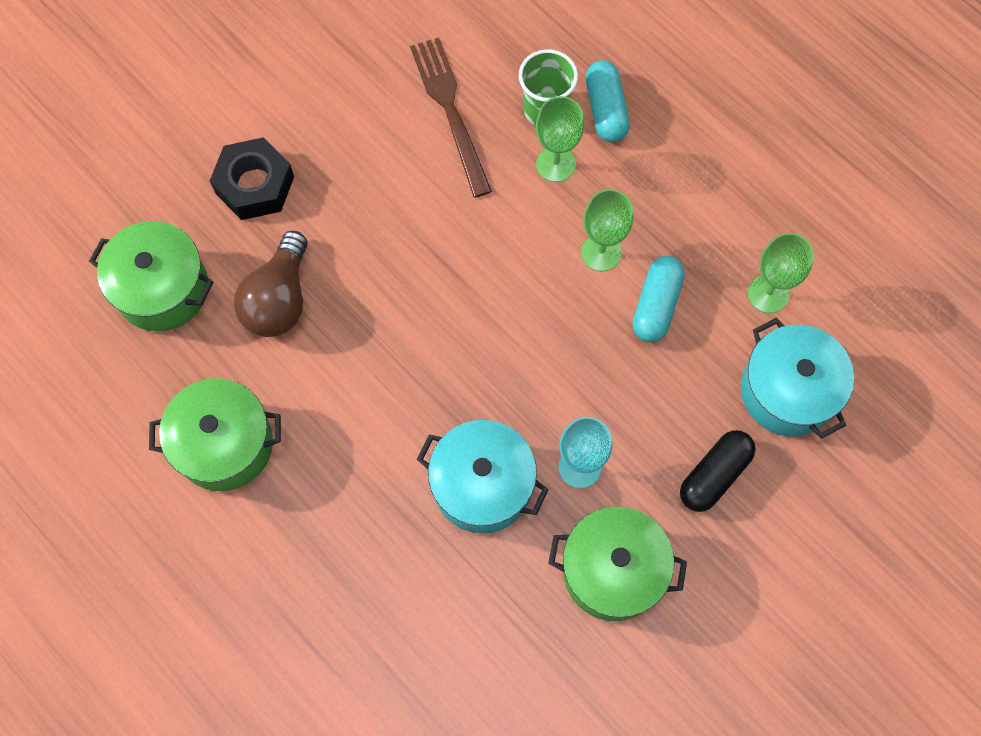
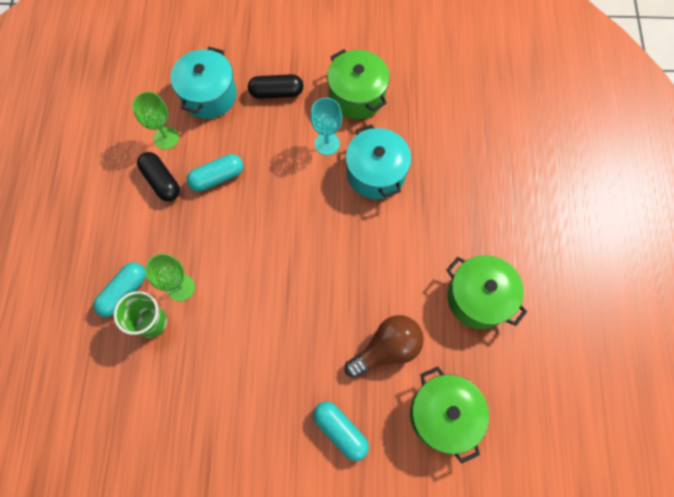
camera: 135 degrees left, 0 degrees up
black nut [210,137,294,220] -> turquoise capsule [313,402,369,461]
brown fork [410,37,492,198] -> none
green goblet [581,189,633,272] -> none
none -> black capsule [137,152,180,201]

